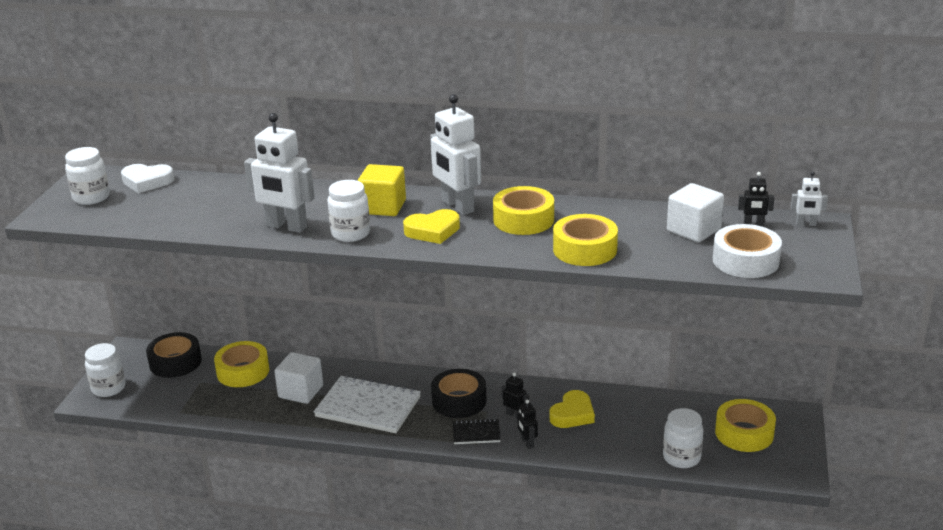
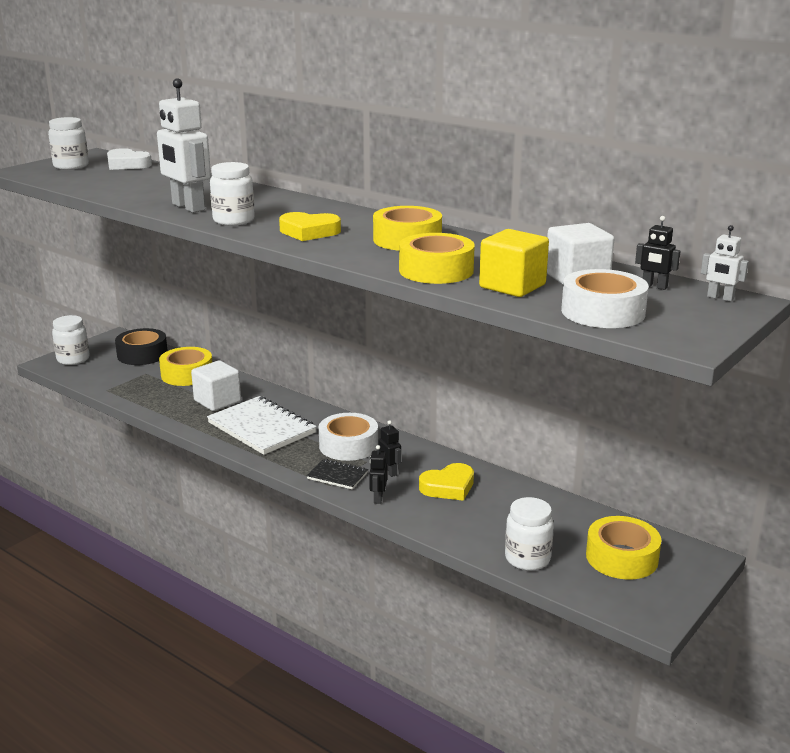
camera: 25 degrees right, 5 degrees down
yellow cube [358,164,406,216] -> yellow cube moved to [479,229,549,297]
white robot [430,94,481,215] -> none
black tape [431,369,487,418] -> white tape [319,413,378,461]

